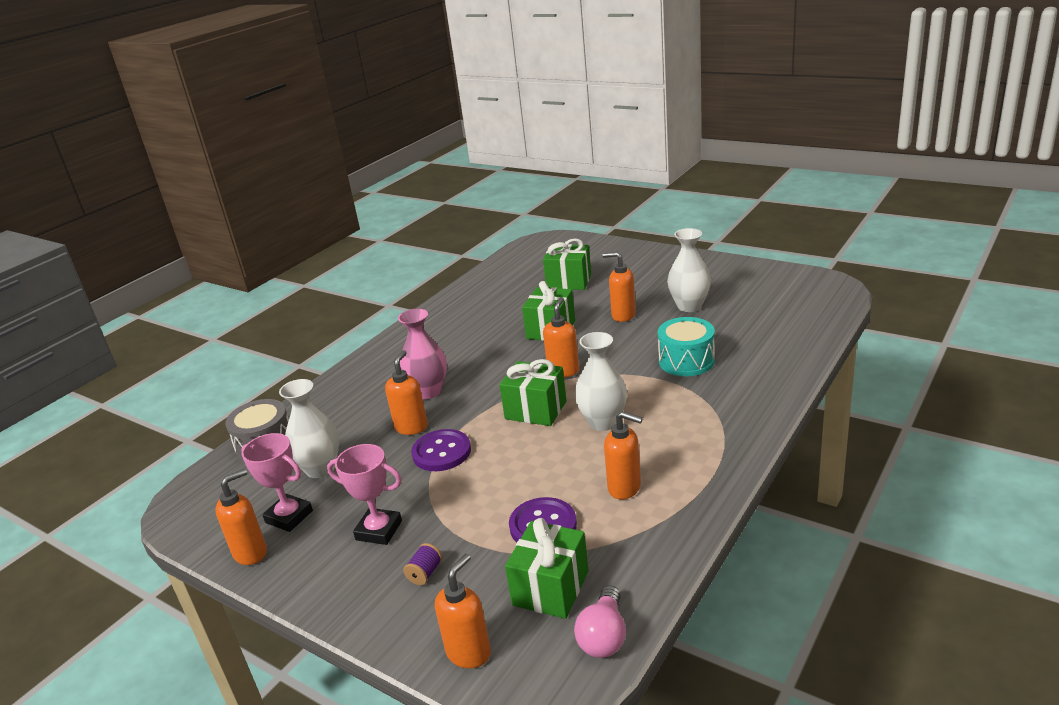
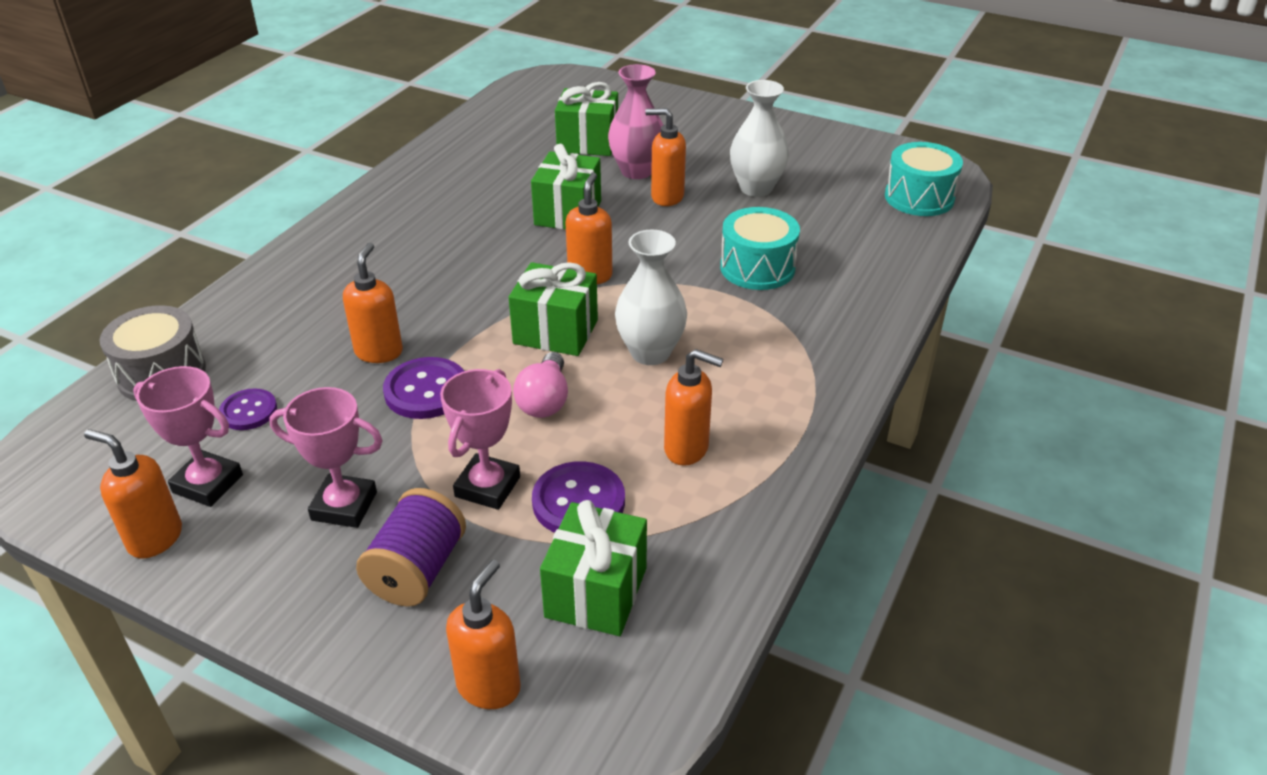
camera: 10 degrees left, 10 degrees up
orange soap dispenser [215,469,267,565] -> orange soap dispenser turned 105 degrees counterclockwise [84,429,182,558]
white vase [279,379,339,478] -> purple button [219,388,277,430]
pink vase [398,309,447,399] -> pink vase moved to [608,64,663,179]
purple spool [403,543,442,585] -> purple spool [356,488,466,607], size x2.00
pink light bulb [574,586,626,658] -> pink light bulb moved to [513,352,568,418]
none -> pink trophy [440,369,520,510]
none -> turquoise drum [885,142,963,216]

